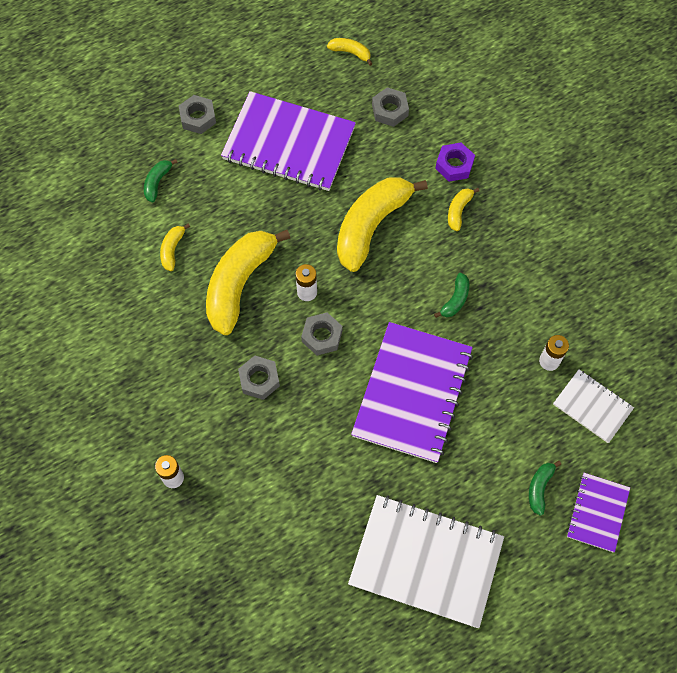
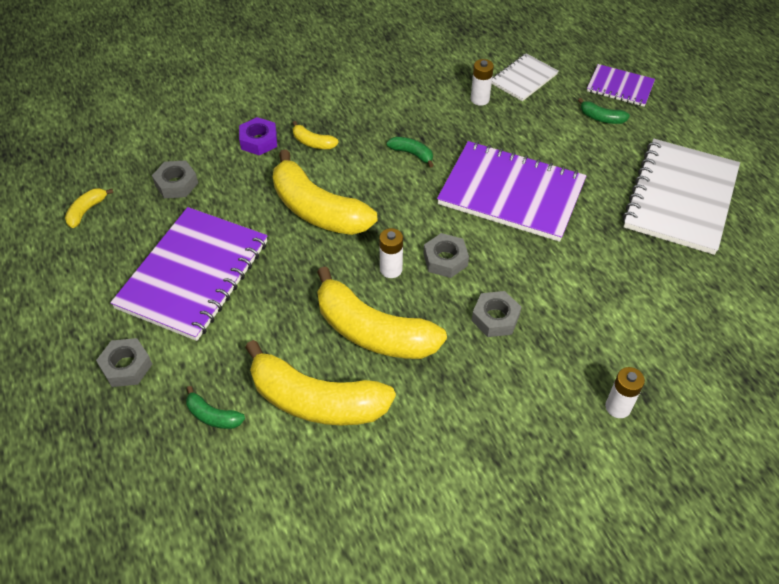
camera: 85 degrees left, 15 degrees down
yellow banana [160,224,190,271] -> yellow banana [245,340,396,425], size x2.31

